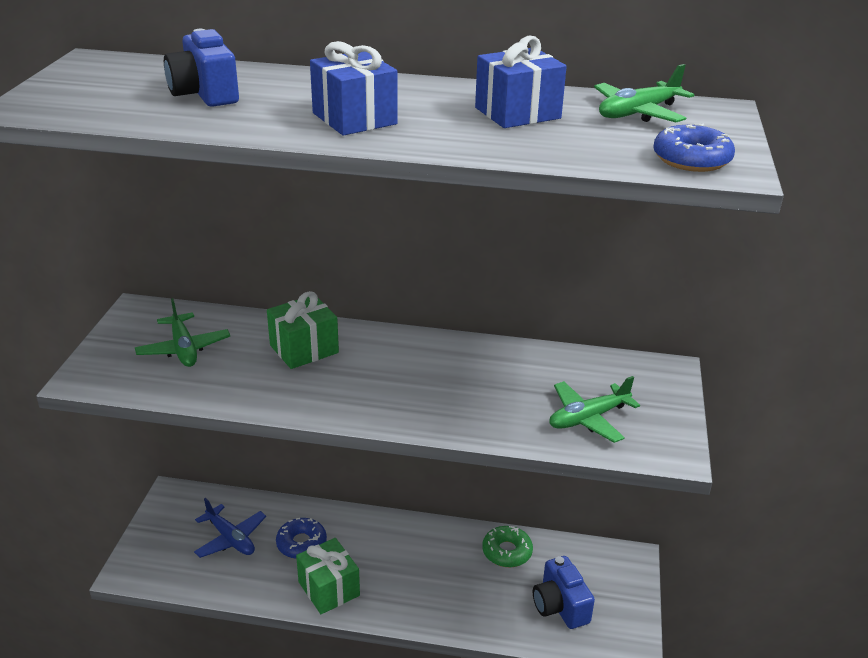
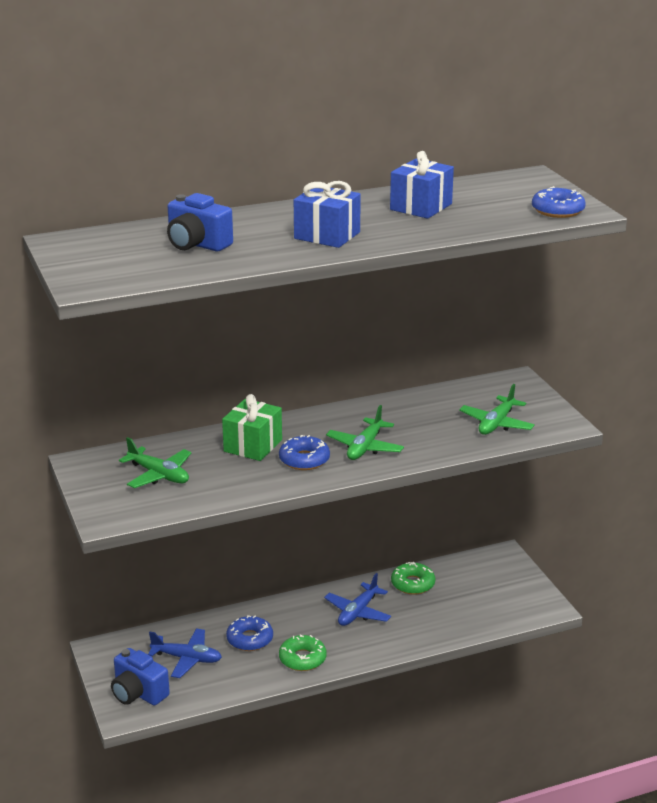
camera: 30 degrees left, 5 degrees down
green gift [296,538,360,614] -> green donut [279,634,327,671]
blue camera [533,556,595,629] -> blue camera moved to [111,648,170,706]
green plane [594,64,694,122] -> green plane moved to [326,405,404,460]
none -> blue donut [279,435,330,470]
none -> blue plane [324,573,391,626]

